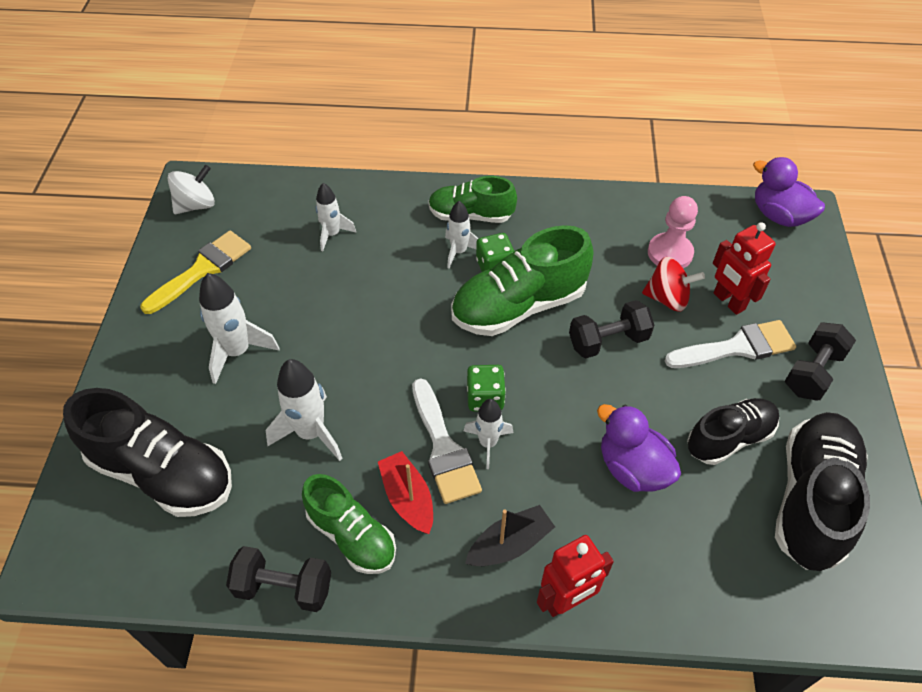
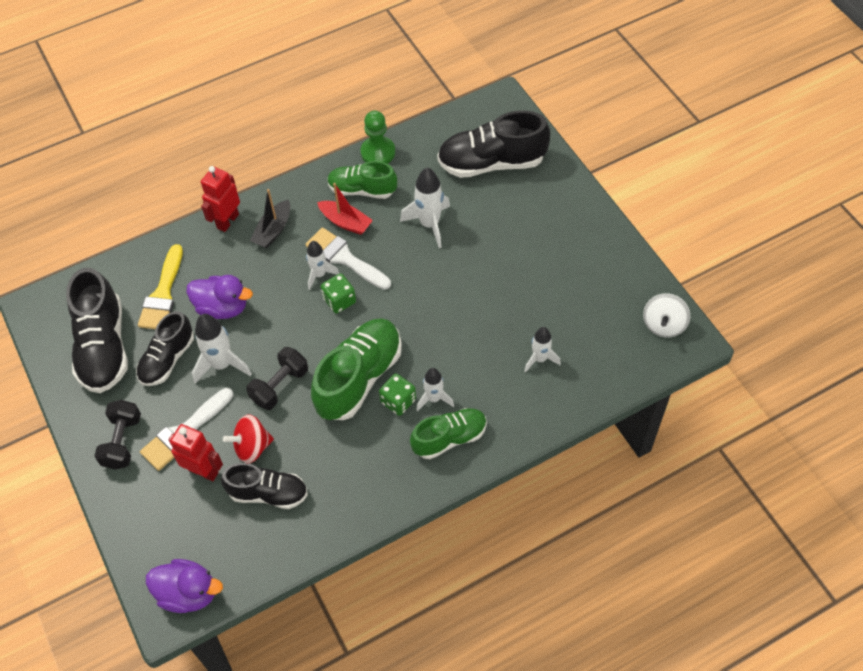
camera: 150 degrees right, 5 degrees up
yellow brush [141,231,251,314] -> yellow brush moved to [138,244,183,329]
white rocket [199,273,279,384] -> white rocket moved to [192,314,252,383]
black dumbbell [226,546,331,612] -> green pawn [361,110,395,164]
pink pawn [648,196,698,268] -> black shoe [221,463,308,509]

